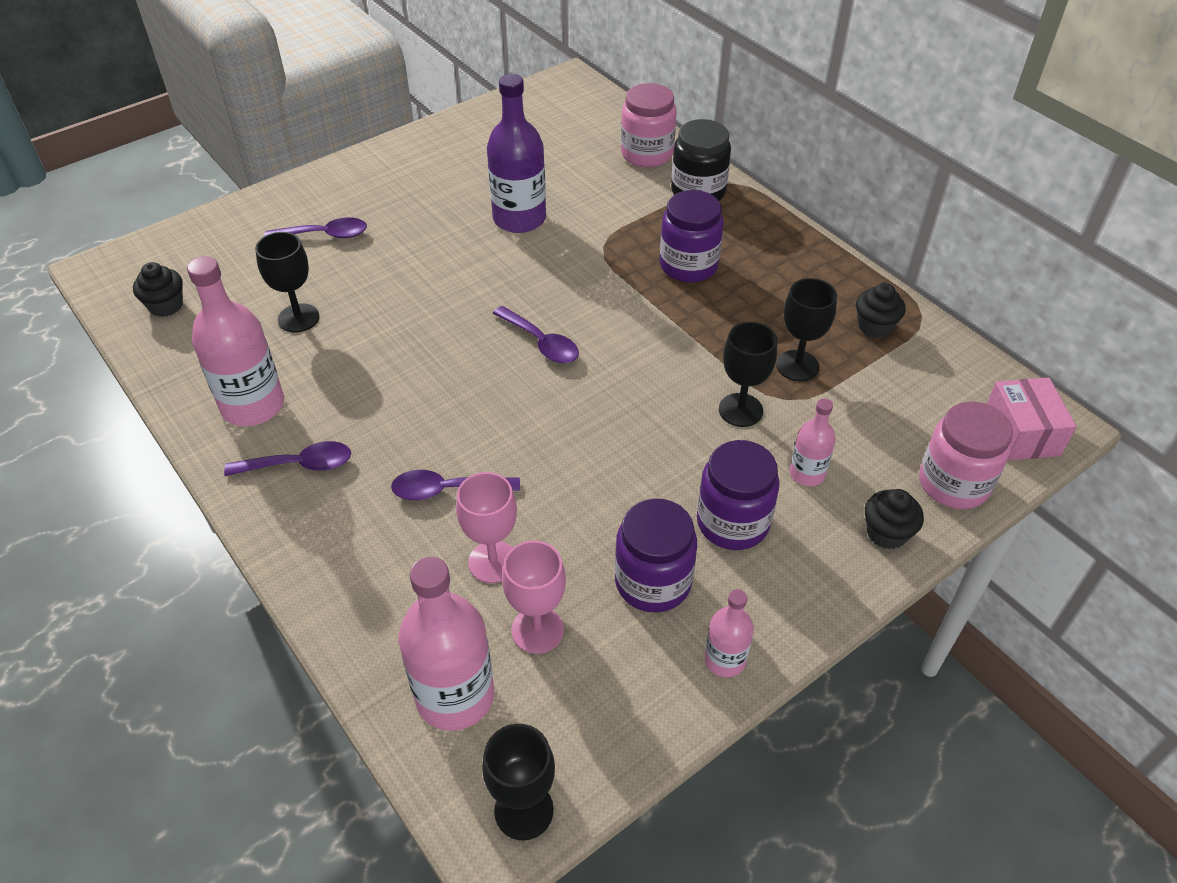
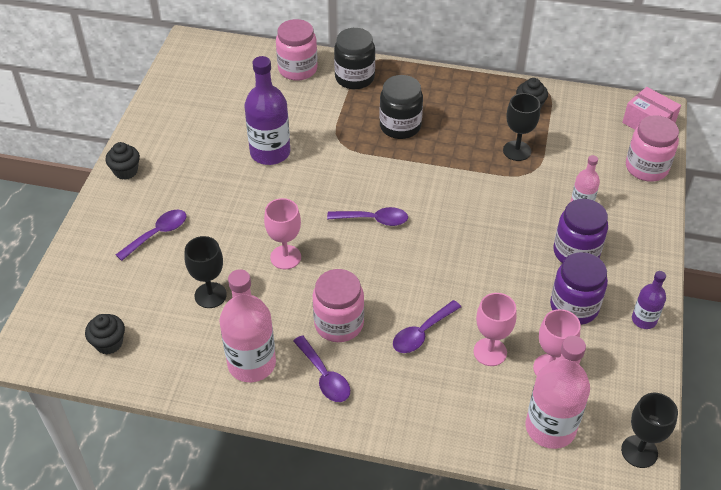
camera: 40 degrees left, 0 degrees up
purple spoon [224,441,351,476] -> purple spoon turned 105 degrees clockwise [293,335,350,402]
purple jar [660,190,724,282] -> black jar [379,75,423,139]
pink bottle [705,589,754,677] -> purple bottle [632,271,666,329]
black goblet [719,322,777,427] -> none
black cupcake [865,489,924,549] -> black cupcake moved to [105,142,140,180]
none -> pink goblet [264,198,301,269]
none -> pink jar [313,269,364,342]

